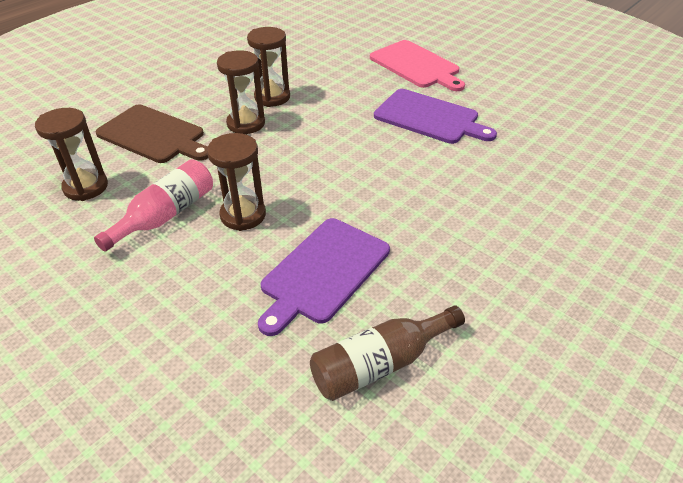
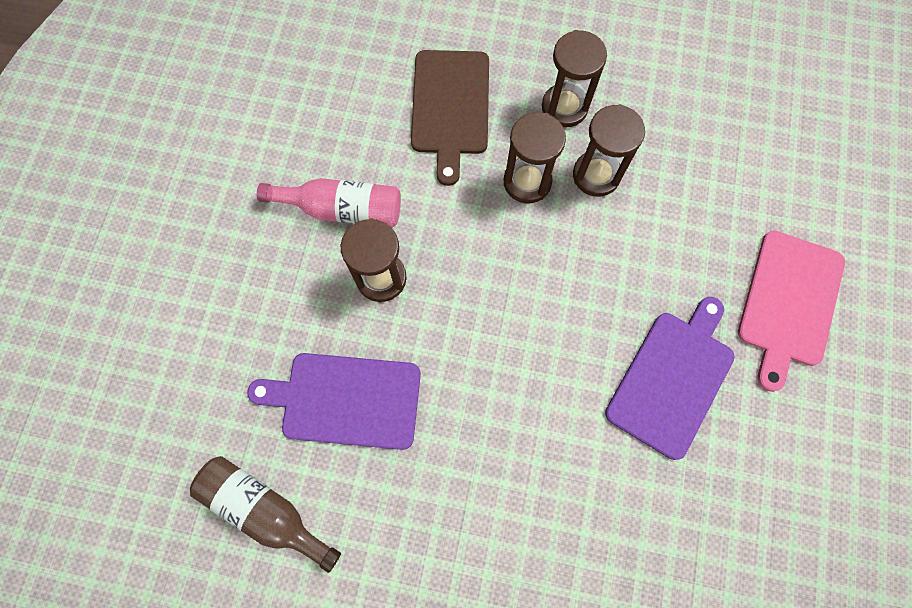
camera: 60 degrees right, 30 degrees up
brown hourglass [35,108,108,201] -> brown hourglass moved to [542,30,607,127]
purple cutting board [374,89,497,144] -> purple cutting board turned 150 degrees counterclockwise [605,297,735,460]

